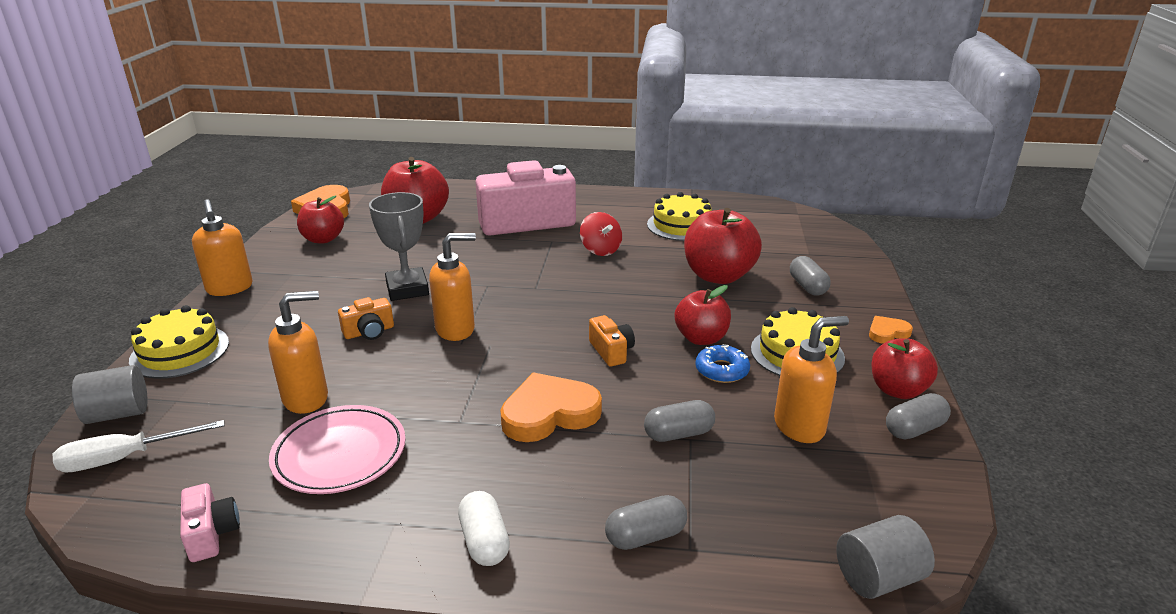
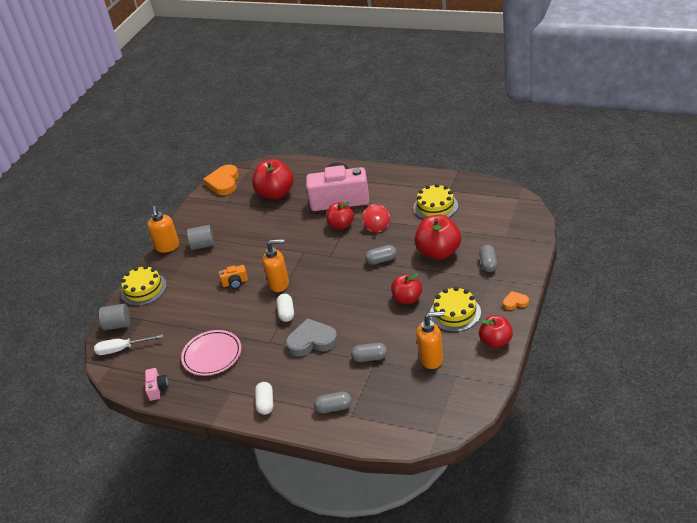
camera: 20 degrees right, 10 degrees up
orange soap dispenser [268,291,328,414] -> none
red apple [297,196,344,243] -> red apple moved to [326,202,354,230]
grey trophy [369,192,429,301] -> none
orange heart [500,372,602,442] -> grey heart [286,318,338,356]
orange camera [589,315,635,367] -> none
blue donut [695,344,750,383] -> none
grey cylinder [836,515,935,599] -> grey cylinder moved to [187,225,214,250]
grey capsule [886,393,951,439] -> grey capsule moved to [365,245,397,265]
none -> white capsule [277,294,294,322]

